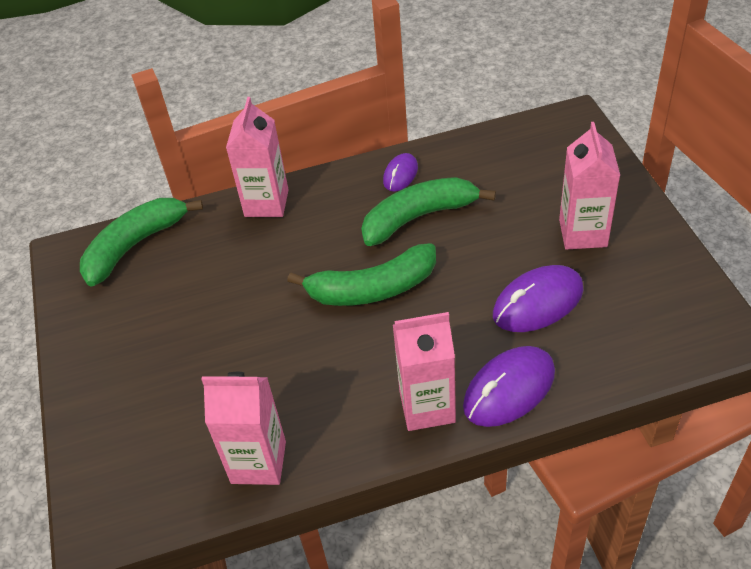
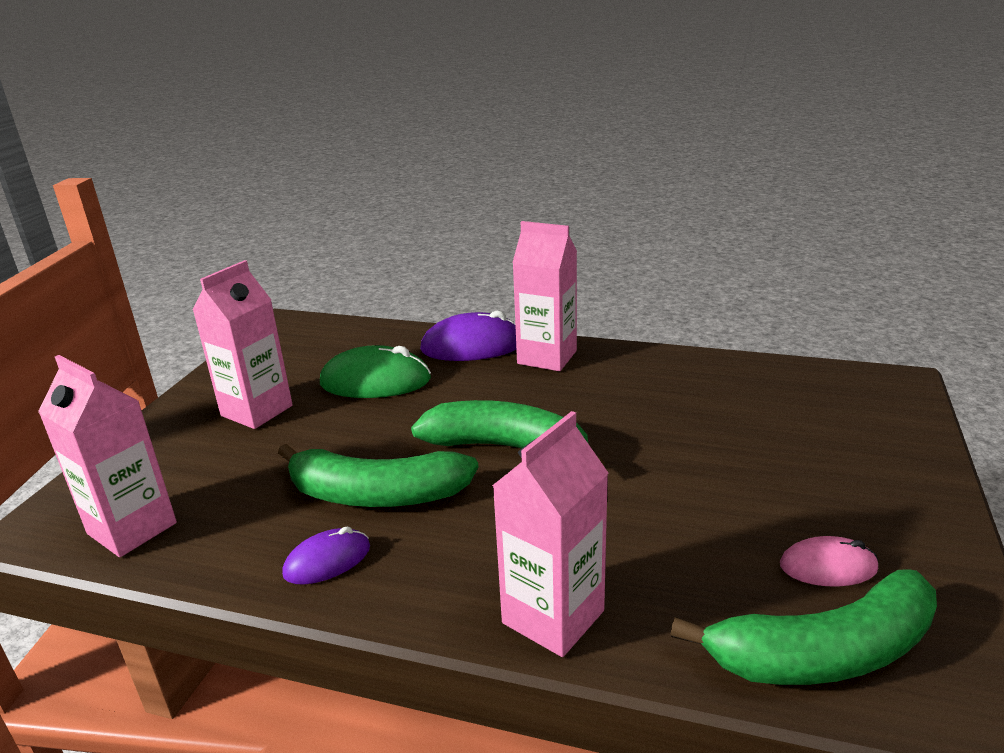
camera: 150 degrees left, 20 degrees down
pink carton [201,372,286,485] -> pink carton moved to [38,355,177,557]
purple mouse [493,265,583,332] -> green mouse [320,345,431,398]
none -> pink mouse [780,536,878,587]

